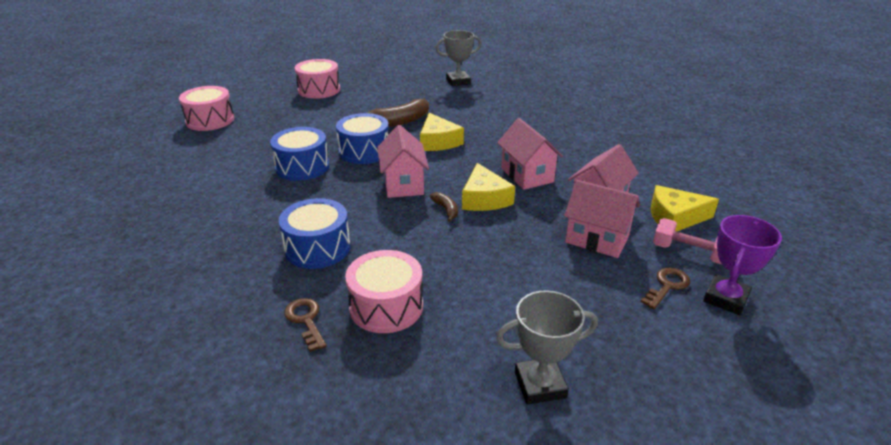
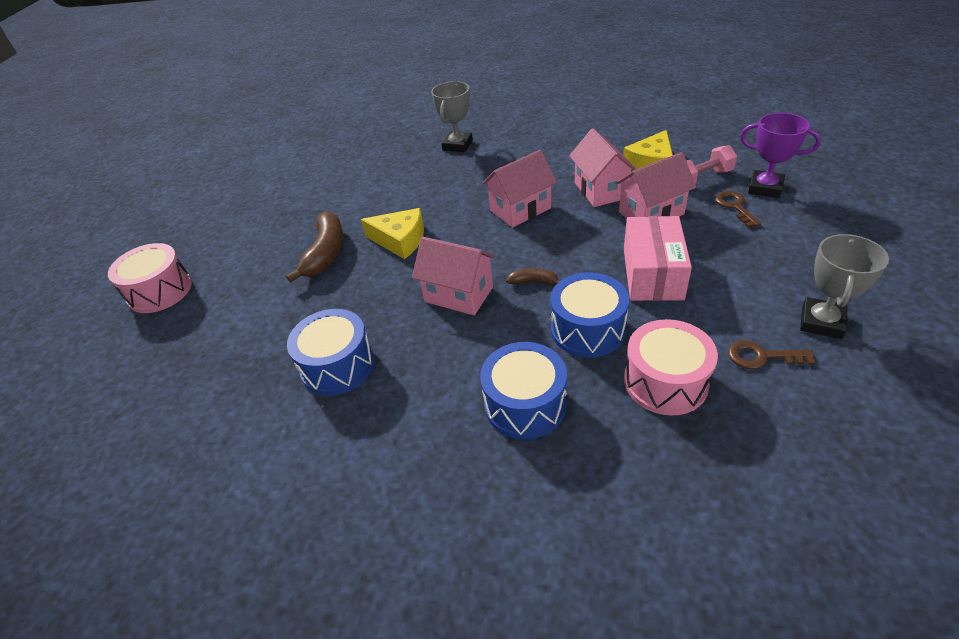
camera: 50 degrees left, 10 degrees up
pink drum [179,86,234,131] -> none
brown key [284,298,326,352] -> brown key moved to [728,340,815,369]
blue drum [336,113,389,164] -> blue drum moved to [550,272,629,357]
grey trophy [435,30,482,86] -> grey trophy moved to [431,81,473,152]
yellow cheese [462,163,515,211] -> none
pink house [497,118,563,190] -> pink house turned 45 degrees counterclockwise [482,150,557,228]
purple trophy [703,215,782,315] -> purple trophy turned 45 degrees counterclockwise [740,113,821,198]
none -> pink box [624,216,692,301]

